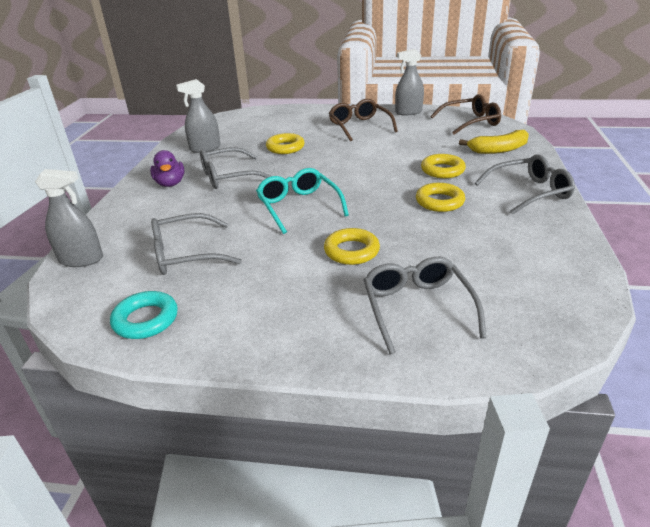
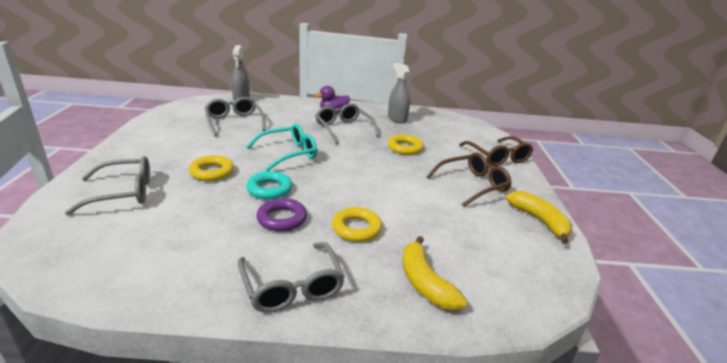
camera: 80 degrees right, 5 degrees down
turquoise ring [110,291,178,339] -> turquoise ring moved to [247,171,292,200]
grey spray bottle [395,49,424,115] -> yellow banana [506,191,572,244]
yellow ring [416,183,465,212] -> purple ring [256,198,307,232]
brown glasses [430,94,501,135] -> brown glasses moved to [459,136,533,166]

